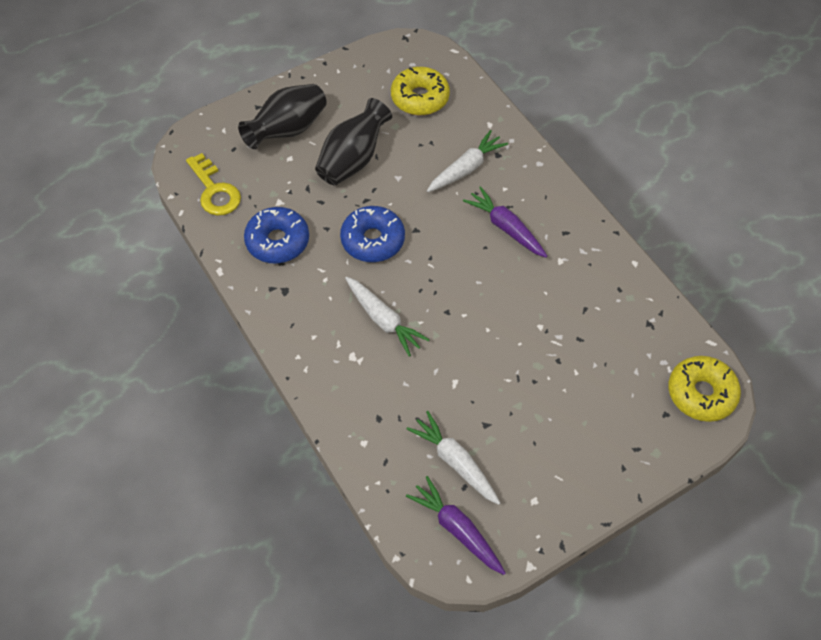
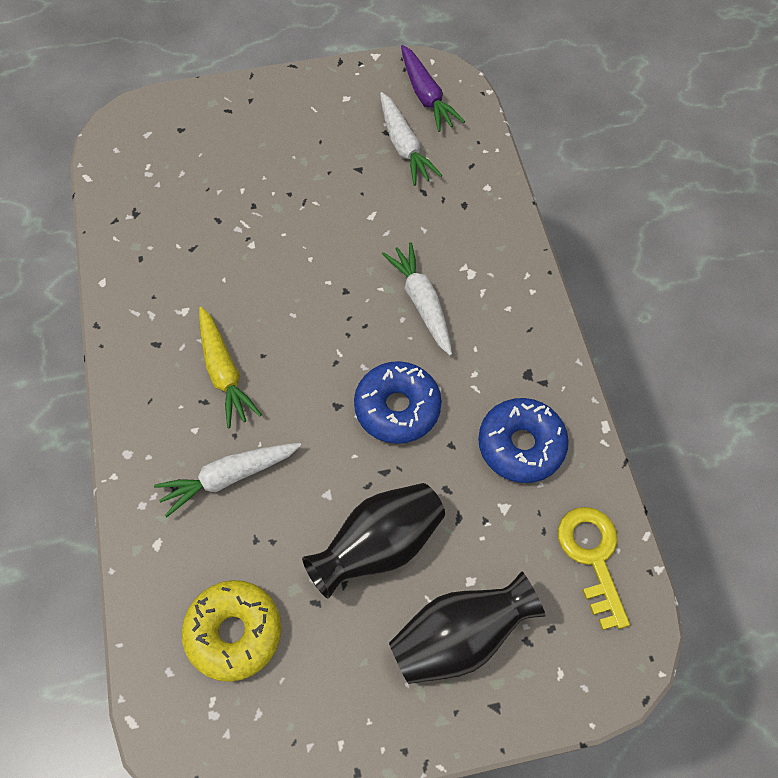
camera: 160 degrees left, 5 degrees up
purple carrot [463,186,547,258] -> yellow carrot [199,307,262,428]
yellow donut [668,356,741,422] -> none

